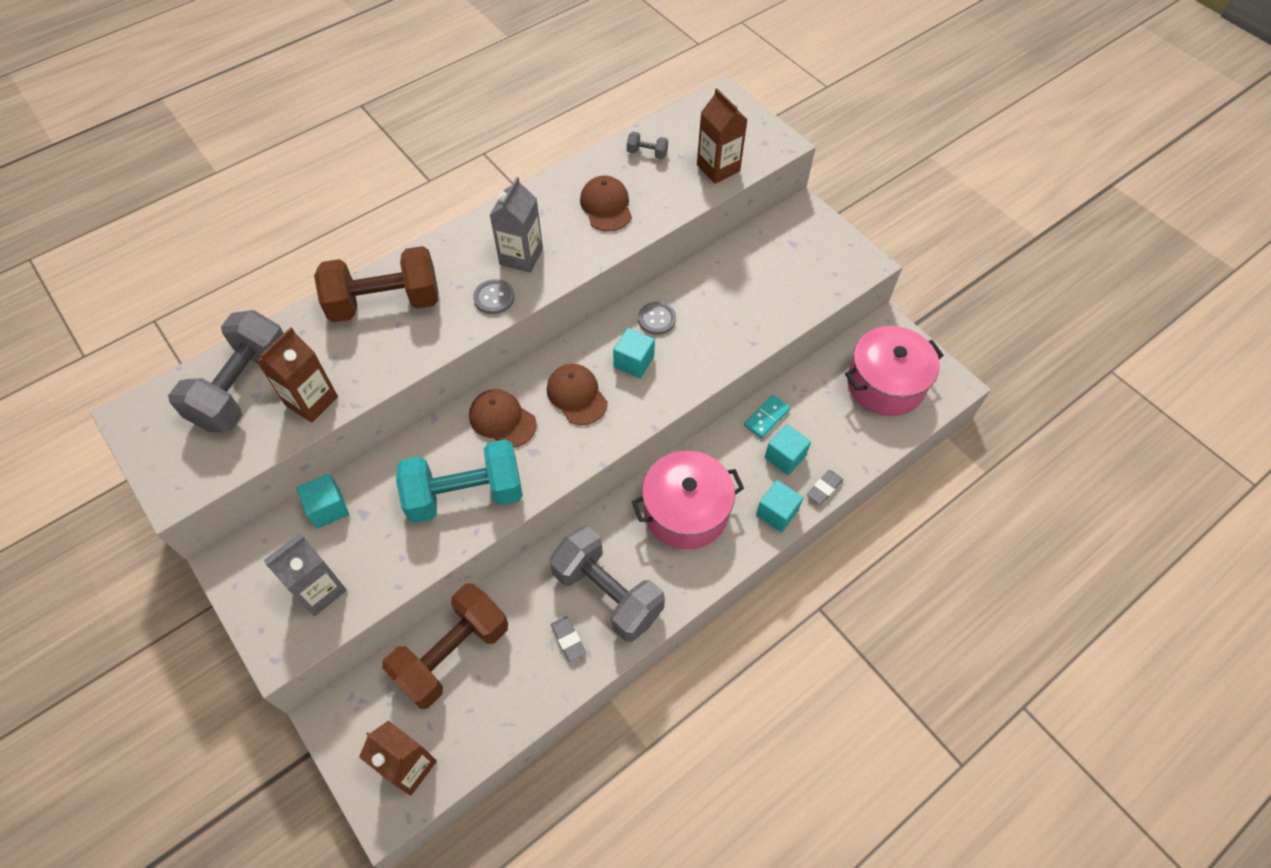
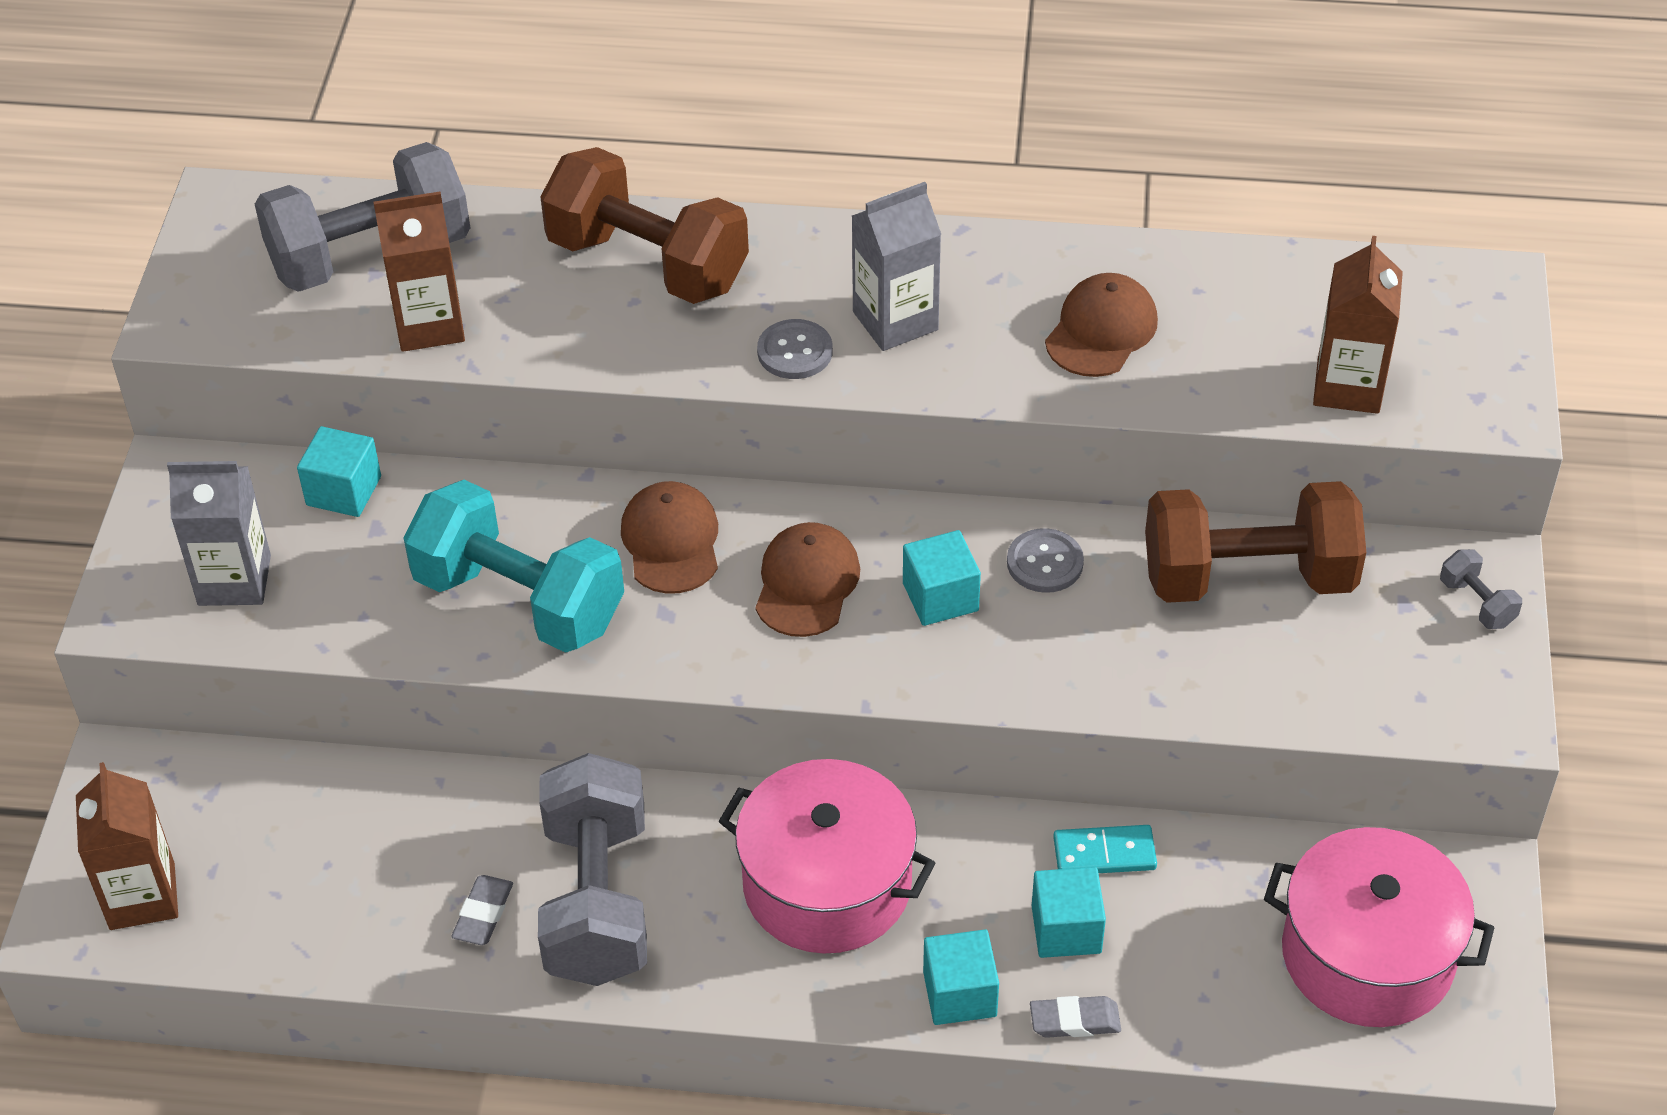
camera: 45 degrees right, 10 degrees down
brown dumbbell [382,583,508,709] -> brown dumbbell moved to [1145,481,1366,603]
grey dumbbell [627,132,668,159] -> grey dumbbell moved to [1440,549,1522,629]

